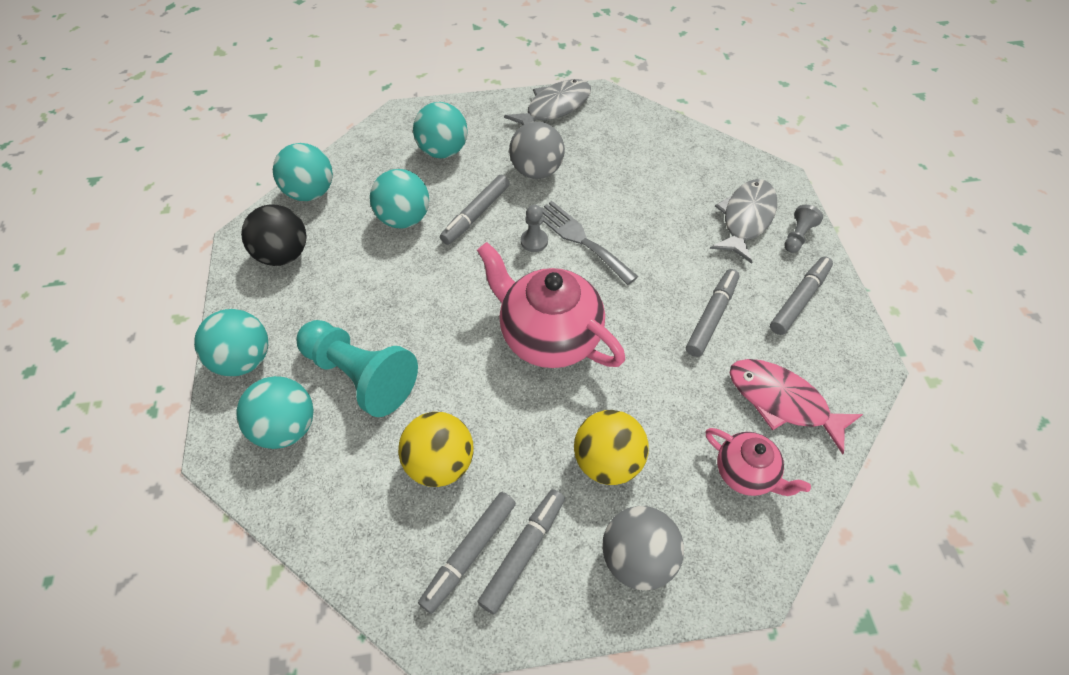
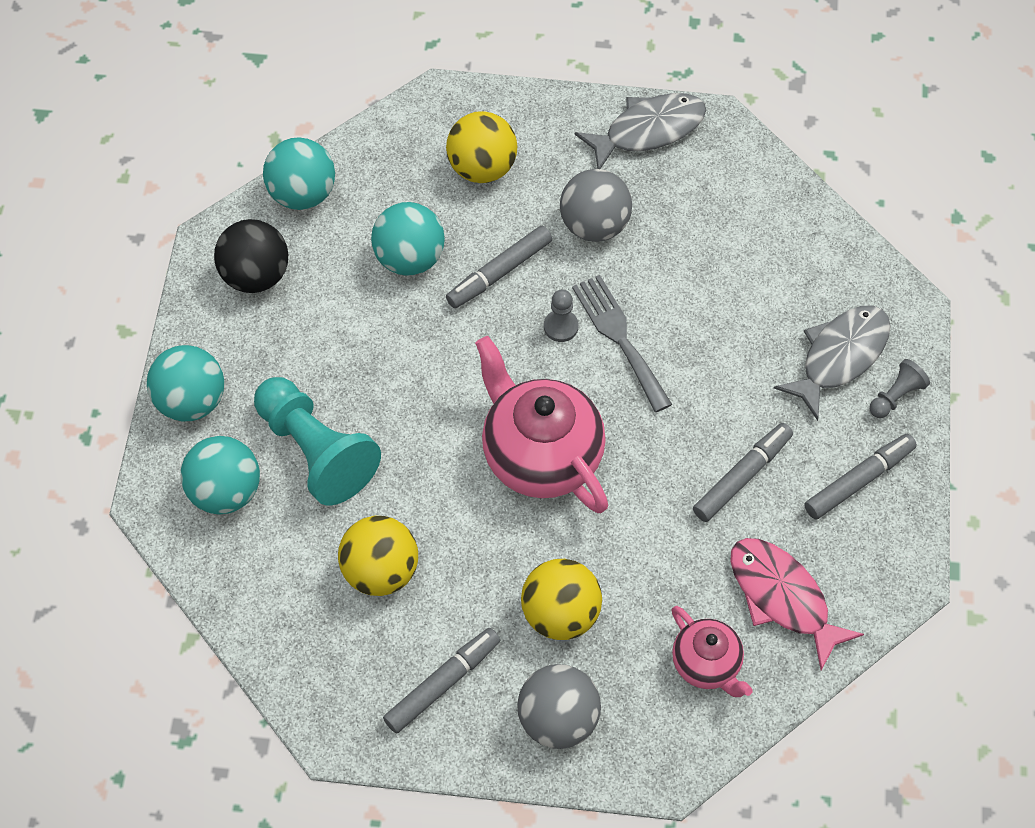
camera: 15 degrees right, 5 degrees up
turquoise ball [413,102,468,158] -> yellow ball [446,111,517,183]
grey marker [418,492,516,614] -> none

